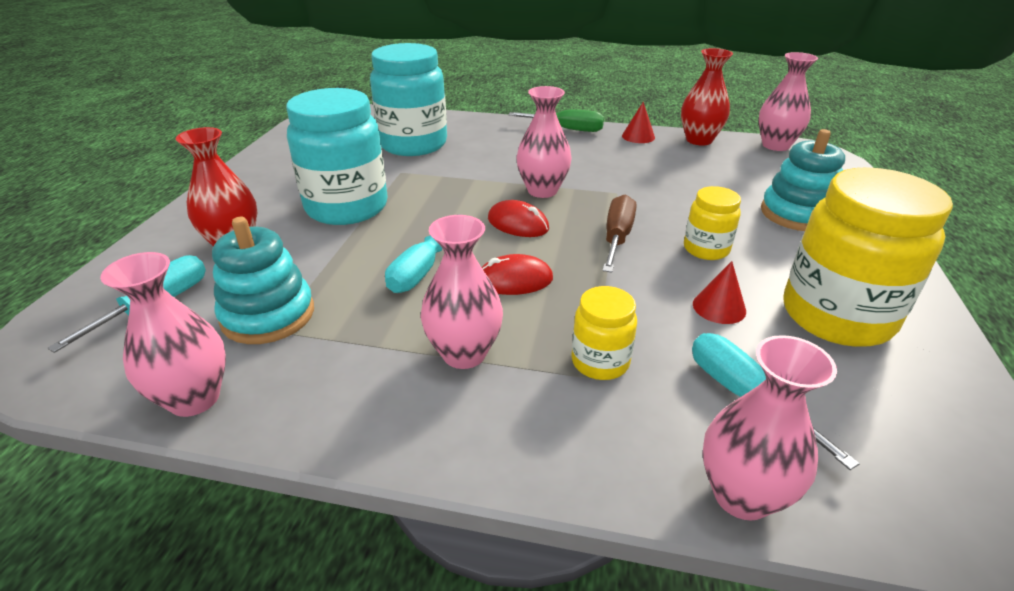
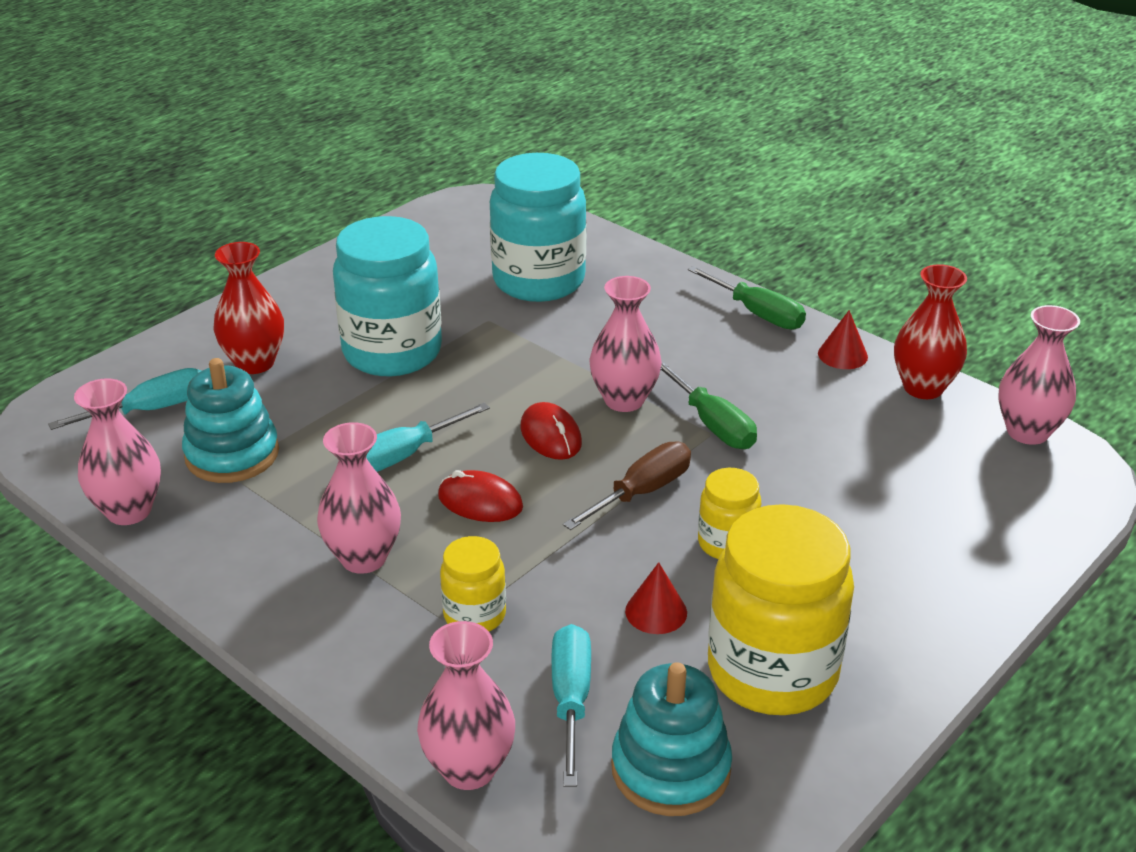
camera: 30 degrees right, 0 degrees up
turquoise stacking toy [761,129,845,231] -> turquoise stacking toy moved to [611,662,732,816]
none -> green screwdriver [660,360,757,449]

